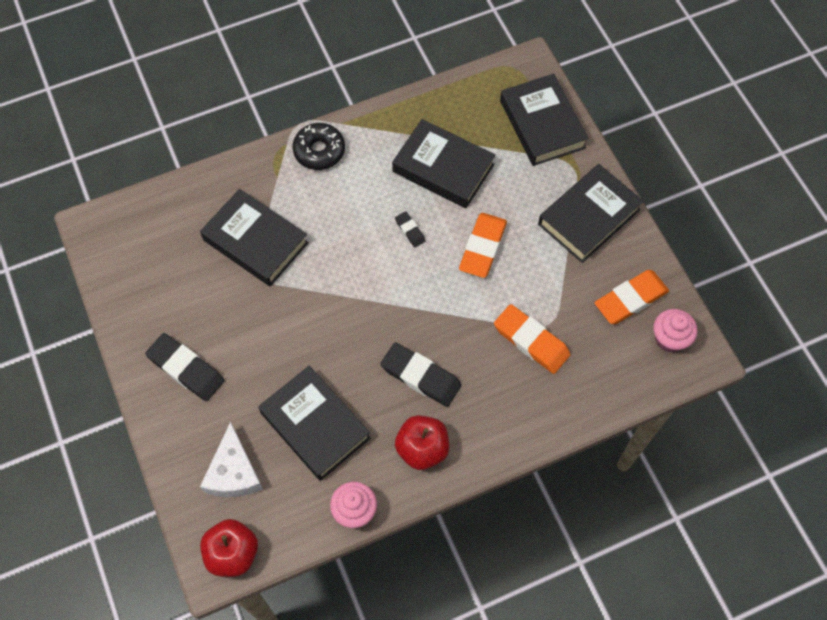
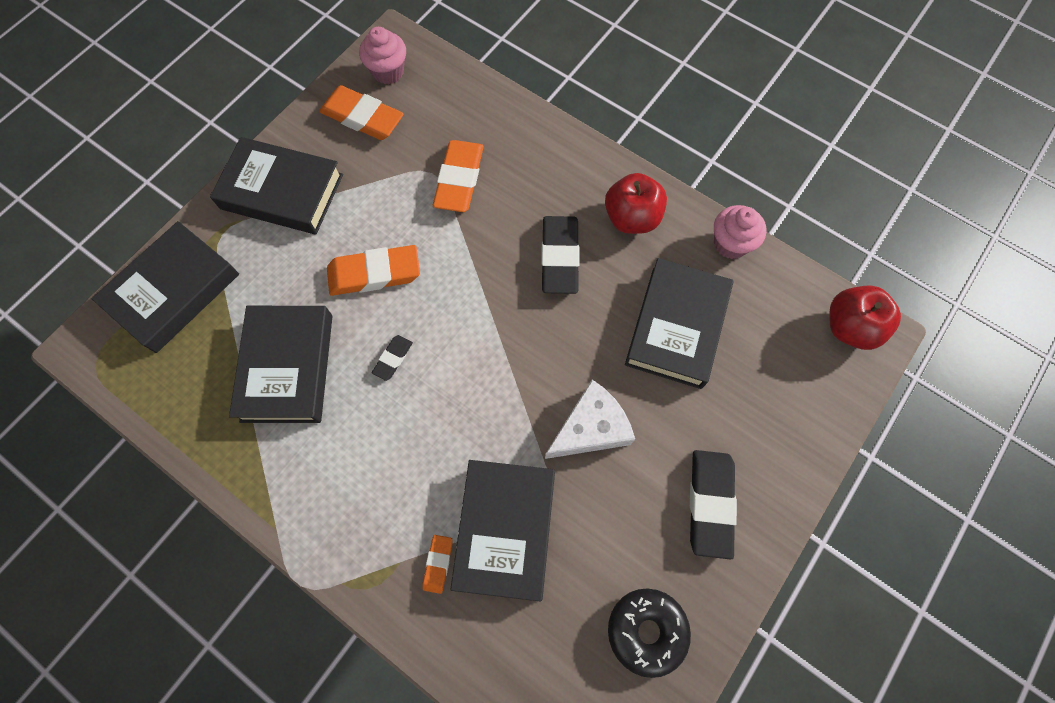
camera: 120 degrees left, 5 degrees up
white cheese [200,422,263,497] -> white cheese moved to [545,380,635,459]
black donut [292,123,345,170] -> black donut moved to [608,589,691,678]
none -> orange eraser [422,535,453,594]

